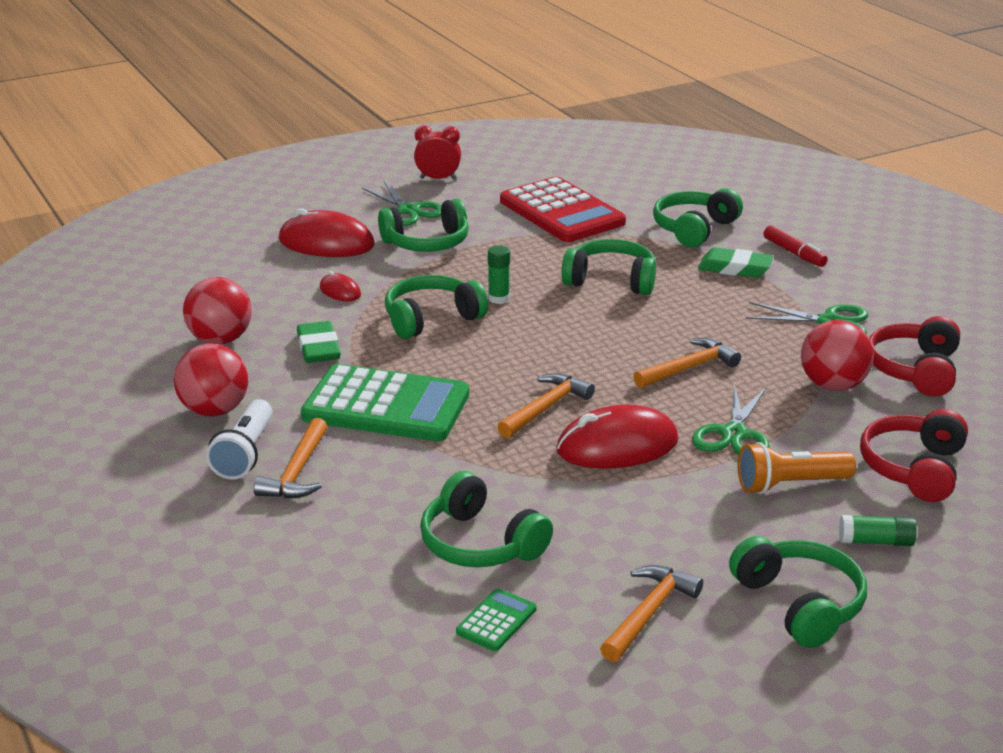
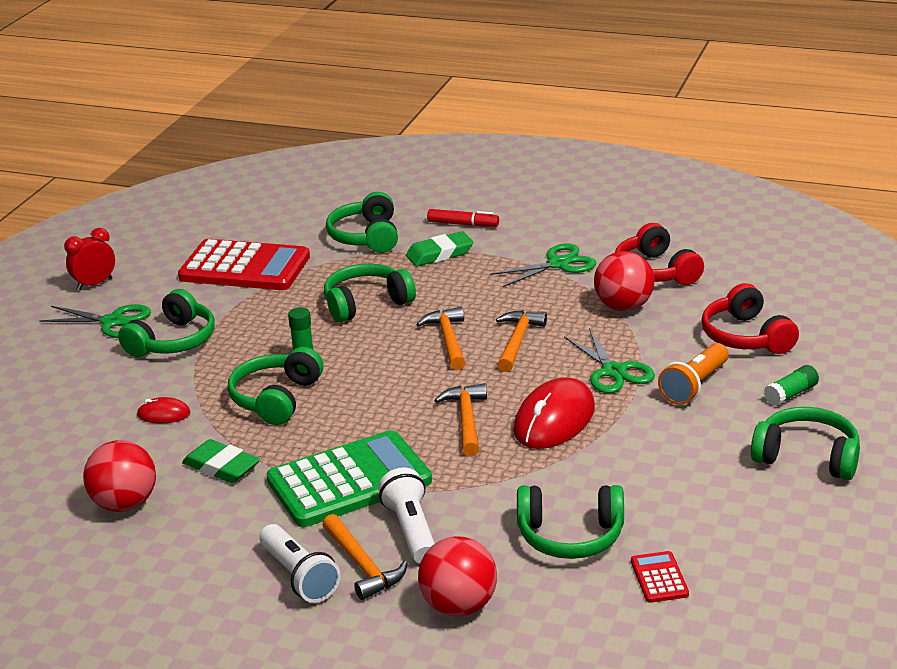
camera: 40 degrees left, 0 degrees up
red ball [174,343,248,417] -> red ball moved to [418,536,497,616]
red mouse [279,208,375,257] -> none
green calculator [456,588,537,651] -> red calculator [631,551,689,603]
orange hammer [600,565,703,662] -> orange hammer moved to [416,307,466,370]
none -> white flashlight [378,467,435,563]

